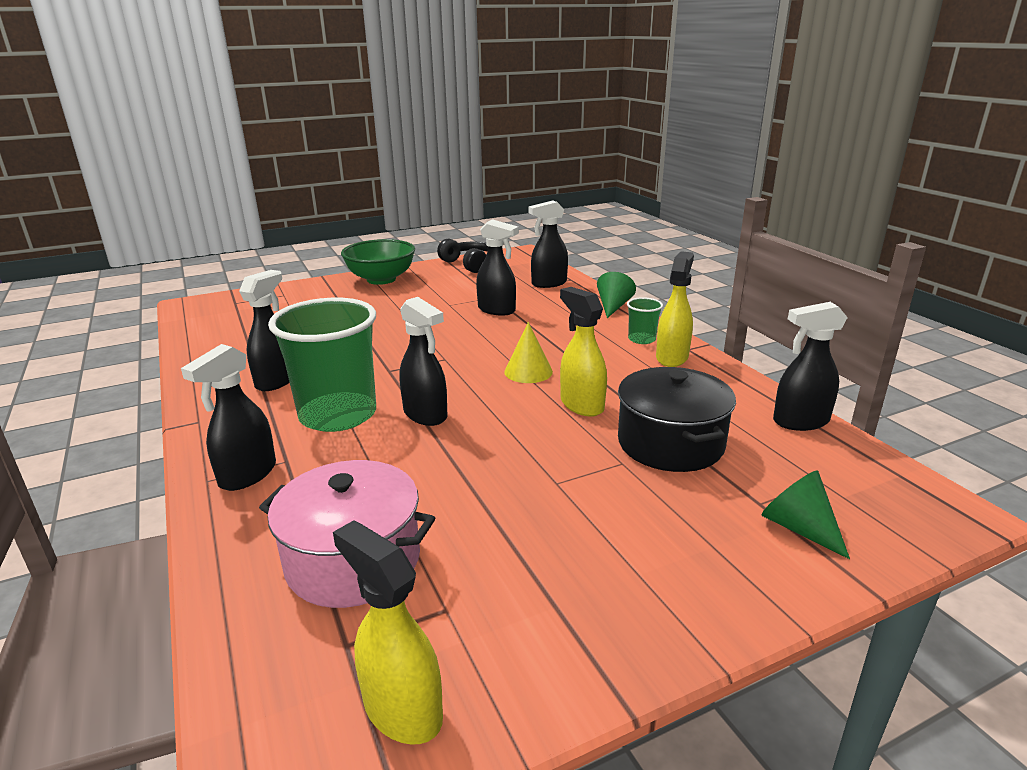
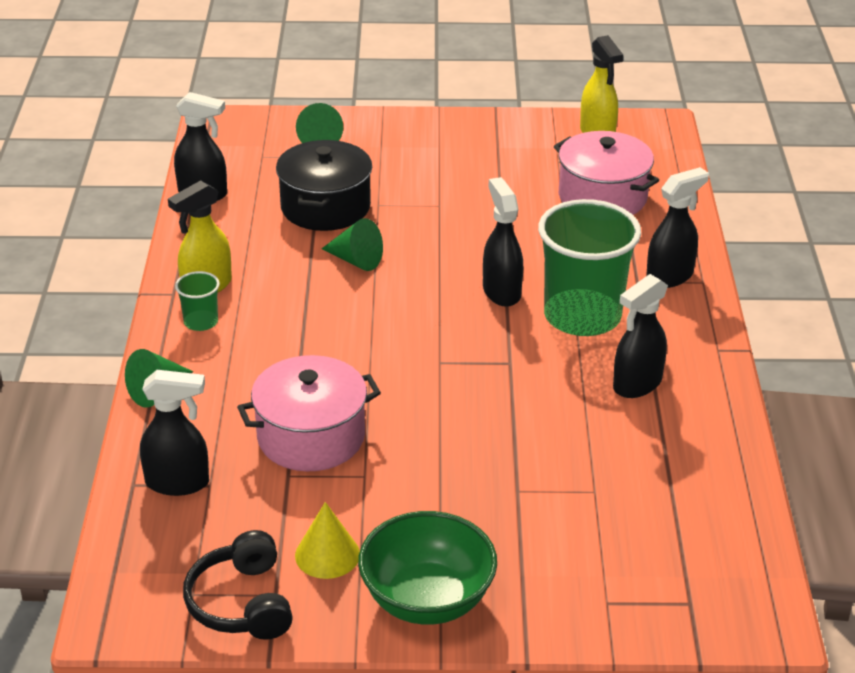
camera: 155 degrees left, 10 degrees up
black spray bottle [476,219,519,316] -> pink pot [237,355,381,471]
yellow cone [504,322,553,383] -> yellow cone moved to [295,502,360,579]
yellow spray bottle [560,287,607,417] -> green cone [322,218,383,271]

